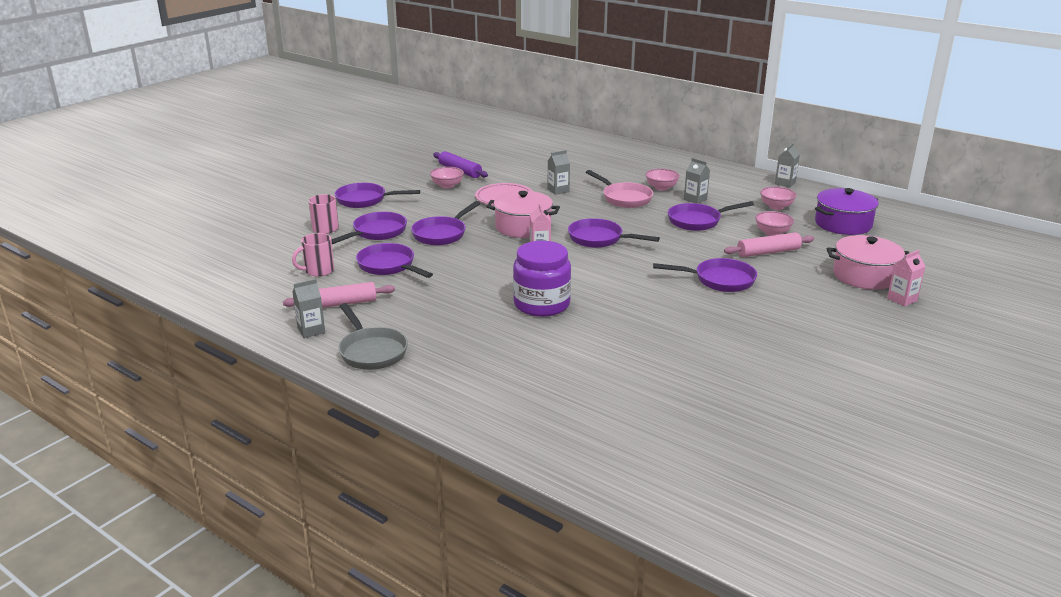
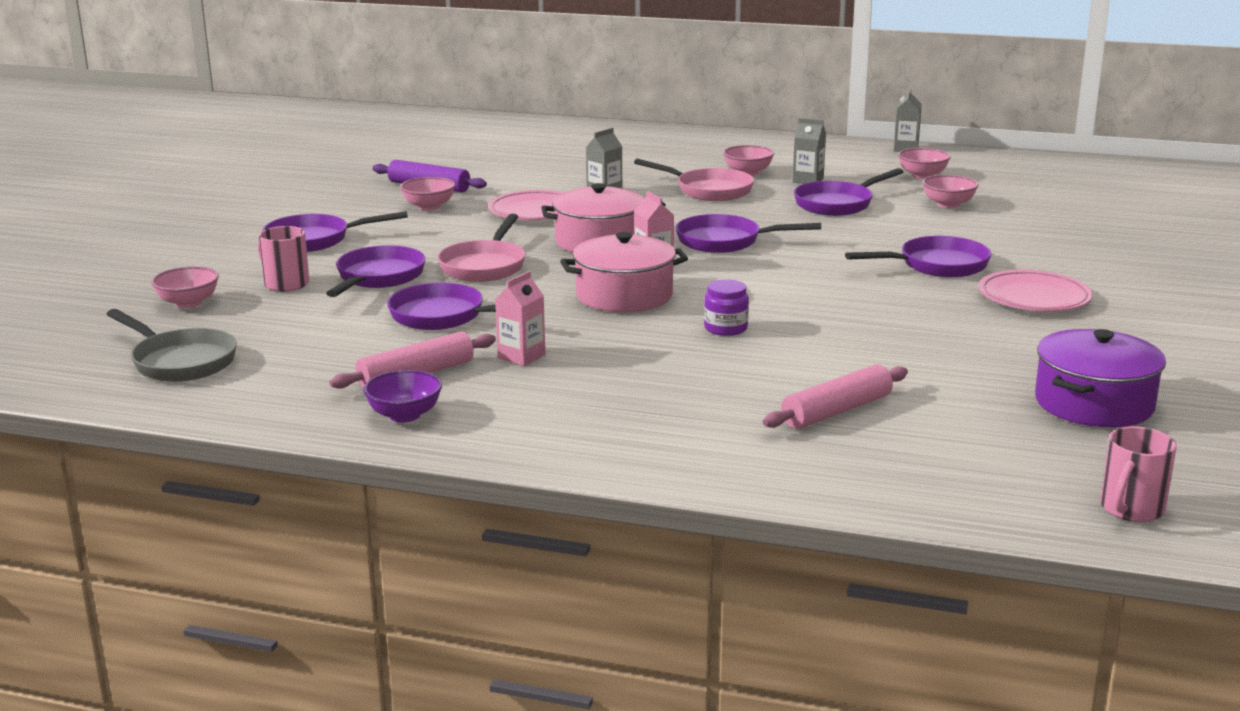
camera: 20 degrees left, 5 degrees down
pink mug [292,233,334,277] -> pink mug moved to [1100,426,1177,522]
grey carton [292,279,325,338] -> purple bowl [363,370,442,422]
grey pan [338,303,408,370] -> grey pan moved to [107,309,237,382]
purple pan [411,201,481,245] -> pink pan [437,214,525,282]
purple jar [513,241,571,317] -> purple jar [704,279,749,336], size x0.49
pink rolling pin [724,232,814,257] -> pink rolling pin moved to [763,364,908,429]
purple pot [815,188,879,235] -> purple pot moved to [1035,329,1166,427]
pink pot [827,235,909,290] -> pink pot moved to [560,232,688,312]
pink carton [887,250,926,306] -> pink carton moved to [495,271,545,366]
none -> pink bowl [151,266,219,308]
none -> pink plate [979,270,1093,311]

